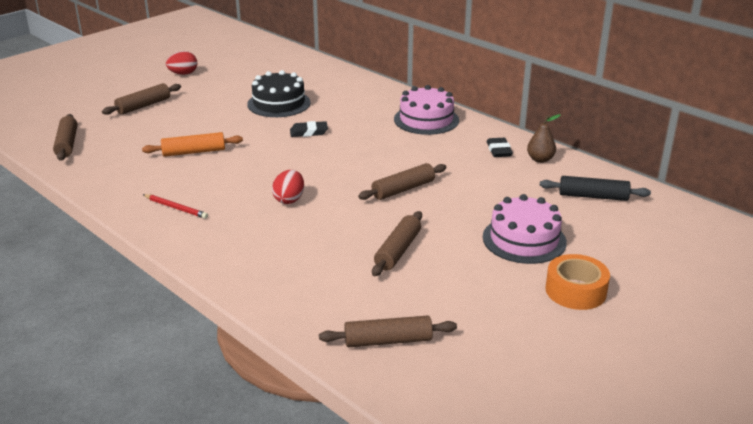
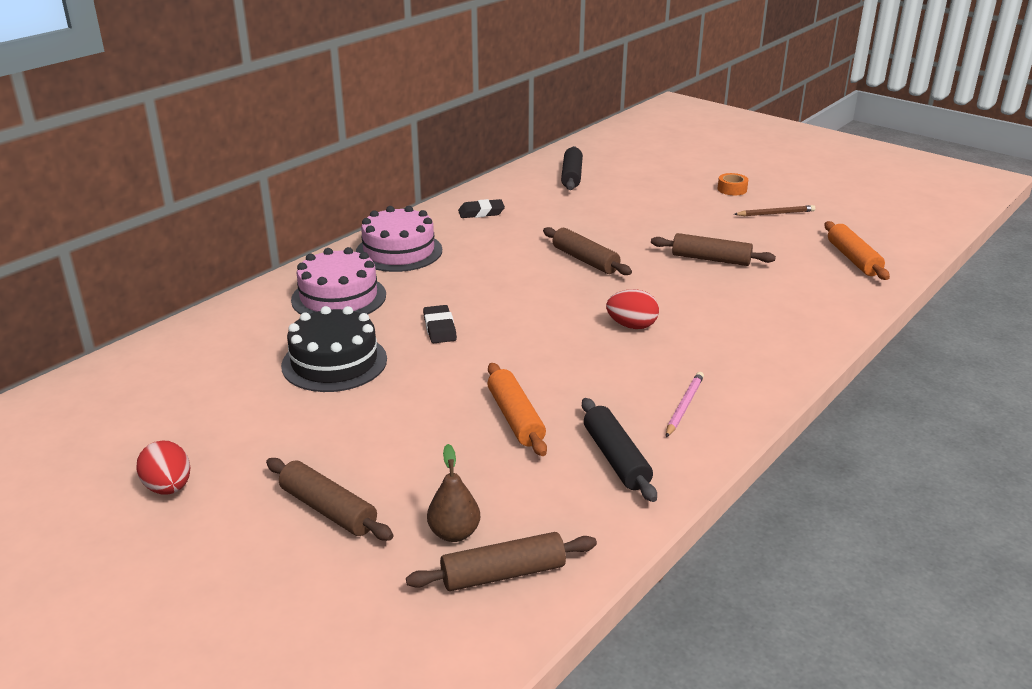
camera: 95 degrees left, 0 degrees up
red pencil [143,194,208,219] -> pink pencil [666,372,704,437]
brown rolling pin [319,316,457,347] -> orange rolling pin [825,221,890,280]
pink cake [483,194,567,264] -> pink cake moved to [291,247,386,315]
brown pear [527,114,561,163] -> brown pear moved to [427,444,480,542]
orange tape [546,254,610,310] -> orange tape [718,173,748,195], size x0.57
none -> black rolling pin [582,398,657,502]
none -> brown pencil [734,205,815,216]

